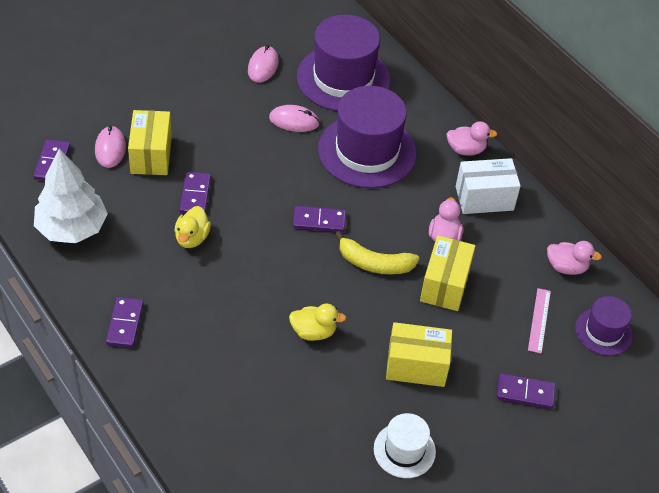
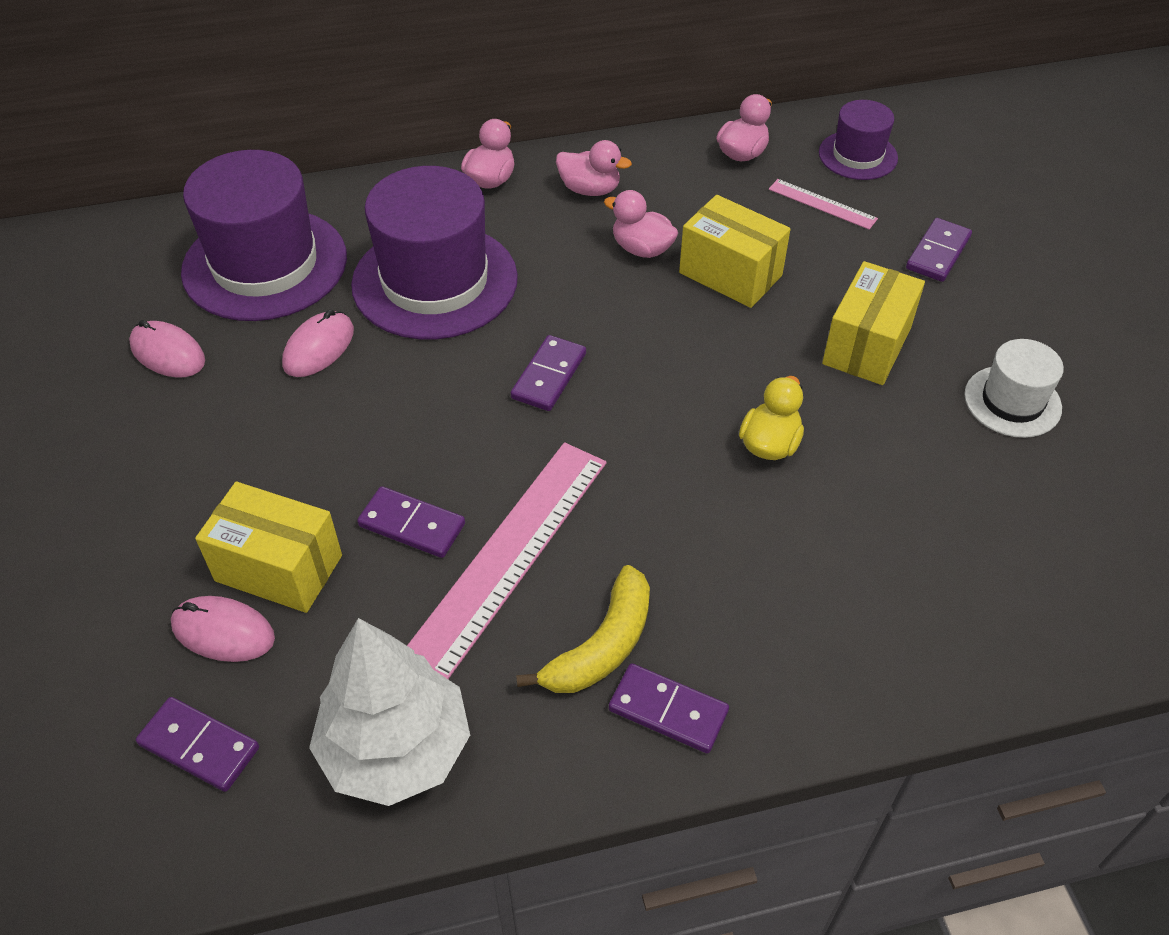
camera: 65 degrees left, 0 degrees up
yellow duck [174,206,211,248] -> pink ruler [407,442,607,679]
yellow banana [335,231,419,274] -> yellow banana moved to [516,565,650,693]
white box [456,158,521,214] -> pink duck [556,140,632,196]

